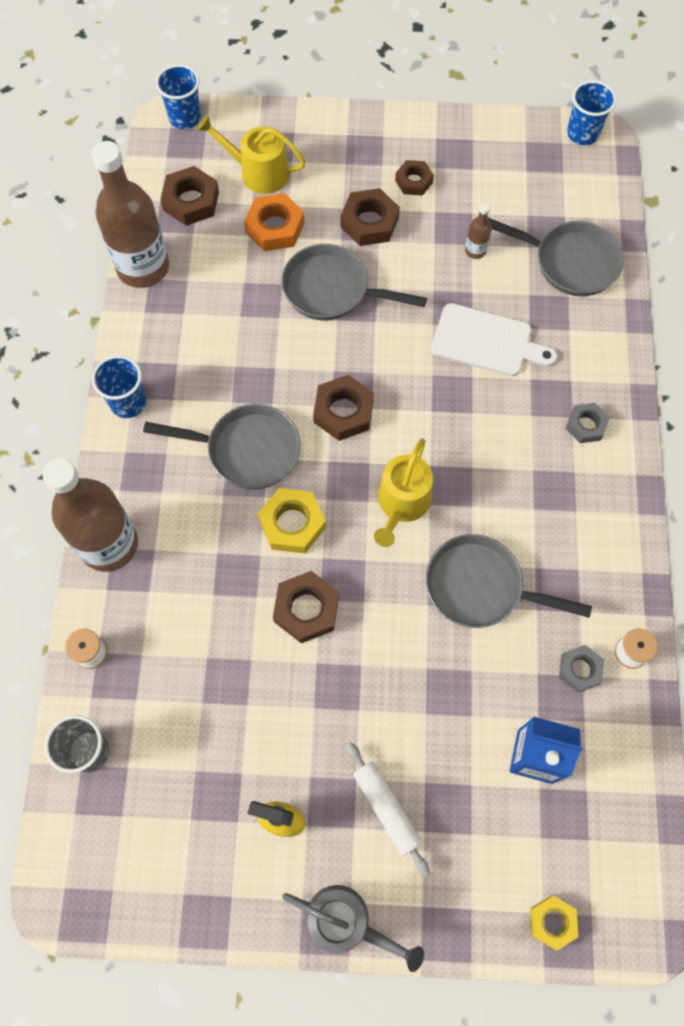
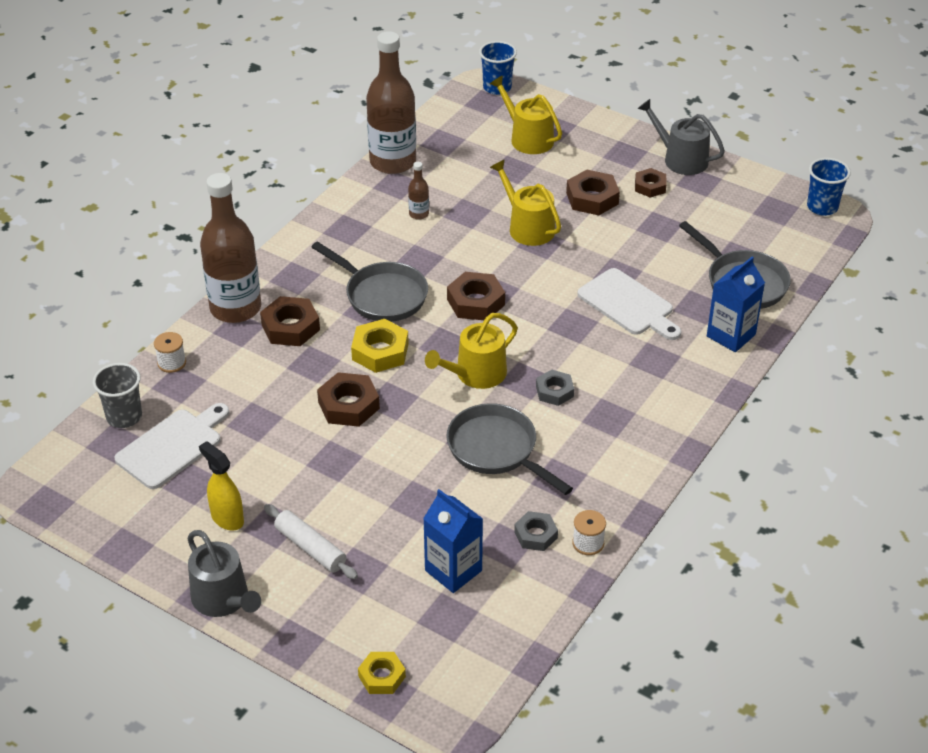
camera: 30 degrees right, 25 degrees down
blue cup [92,355,146,418] -> none
brown nut [160,166,219,226] -> brown nut moved to [260,296,320,346]
orange nut [244,193,304,251] -> none
grey pan [282,244,427,321] -> yellow watering can [490,160,561,246]
white rolling pin [347,743,430,877] -> white rolling pin turned 45 degrees counterclockwise [264,504,358,579]
brown bottle [465,203,492,259] -> brown bottle moved to [408,162,429,220]
grey nut [566,403,610,443] -> grey nut moved to [536,370,574,406]
none -> white cutting board [114,403,229,489]
none -> grey watering can [638,99,725,175]
none -> blue carton [707,257,765,352]

